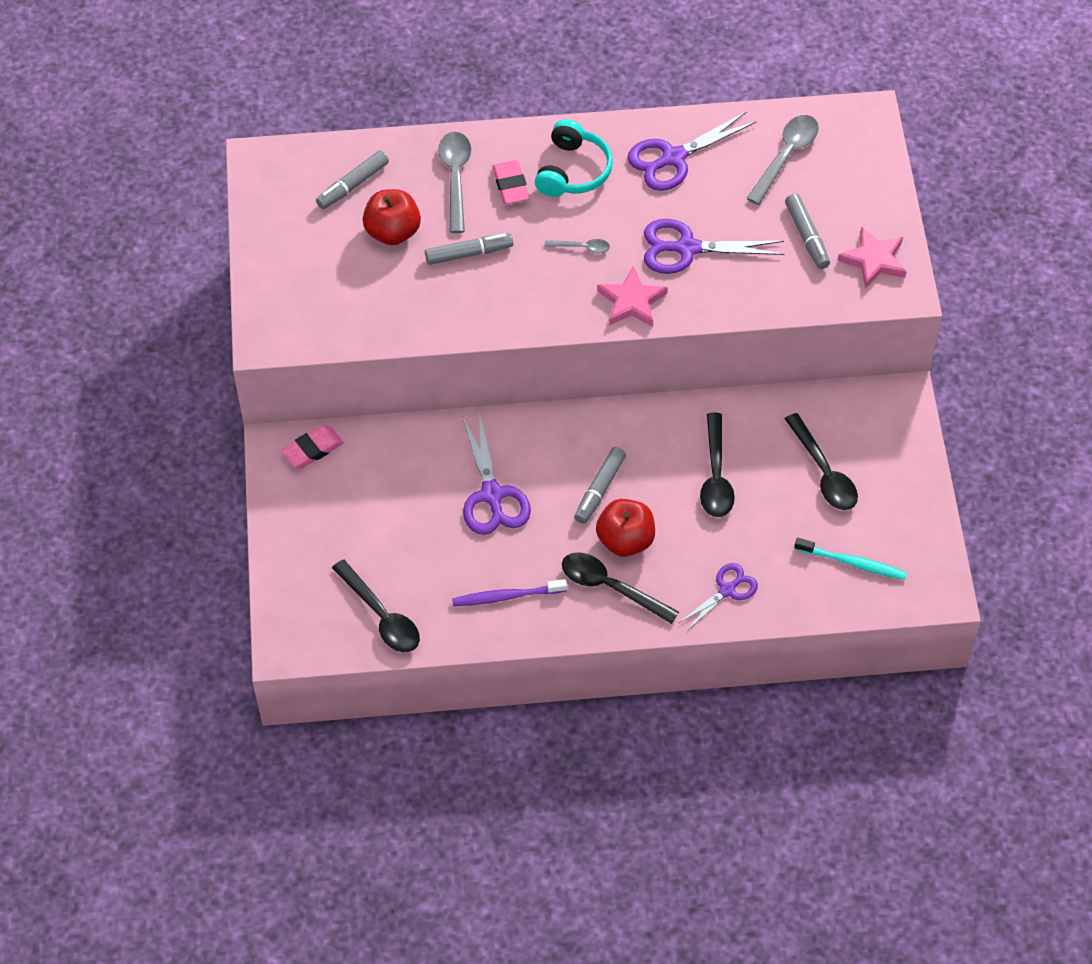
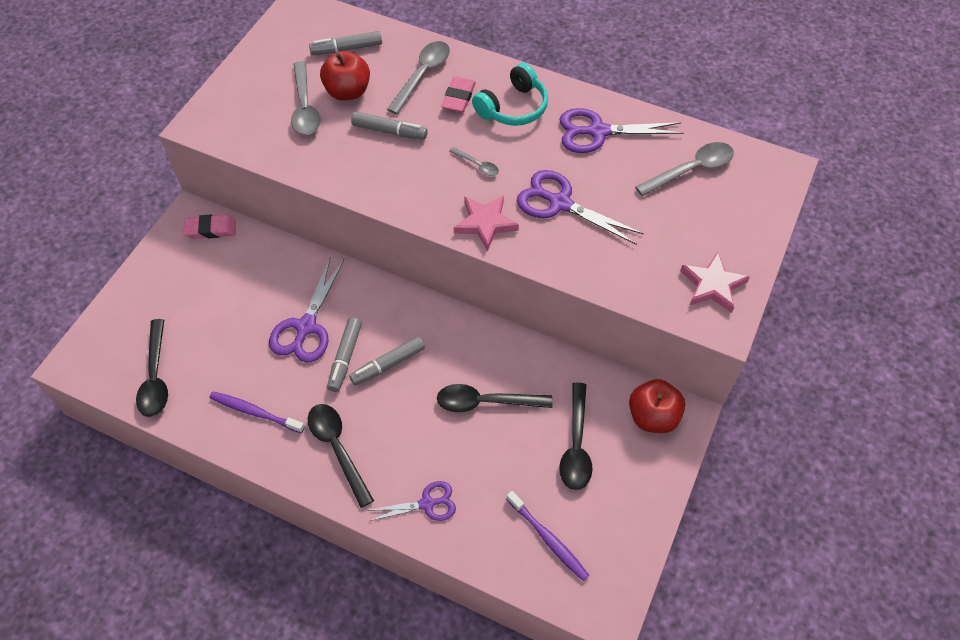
camera: 30 degrees right, 0 degrees up
red apple [596,499,655,557] -> red apple moved to [629,379,685,433]
black spoon [700,413,735,517] -> black spoon turned 60 degrees clockwise [437,384,553,412]
grey marker [785,194,830,269] -> grey marker moved to [327,317,362,392]
turquoise toothbrush [794,538,907,580] -> purple toothbrush [507,491,589,581]
none -> grey spoon [291,61,321,135]

